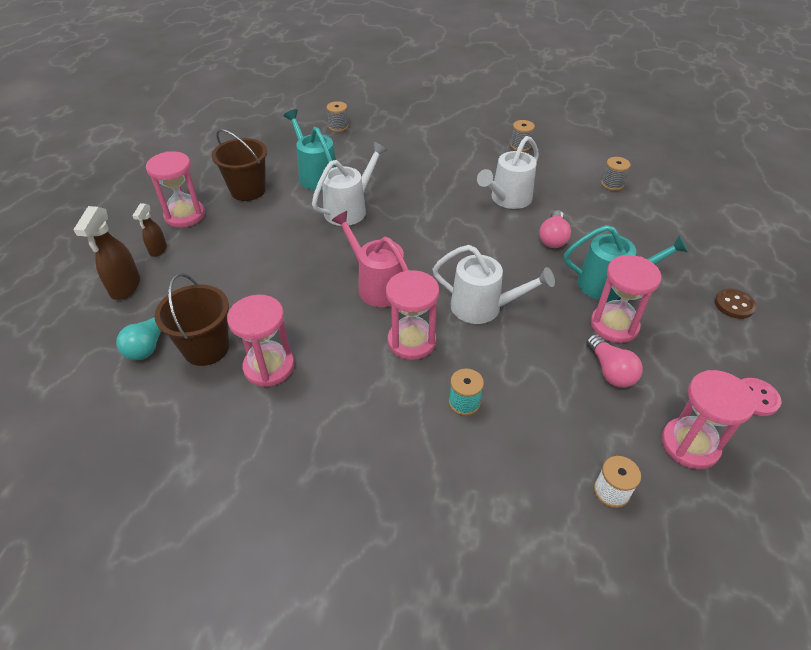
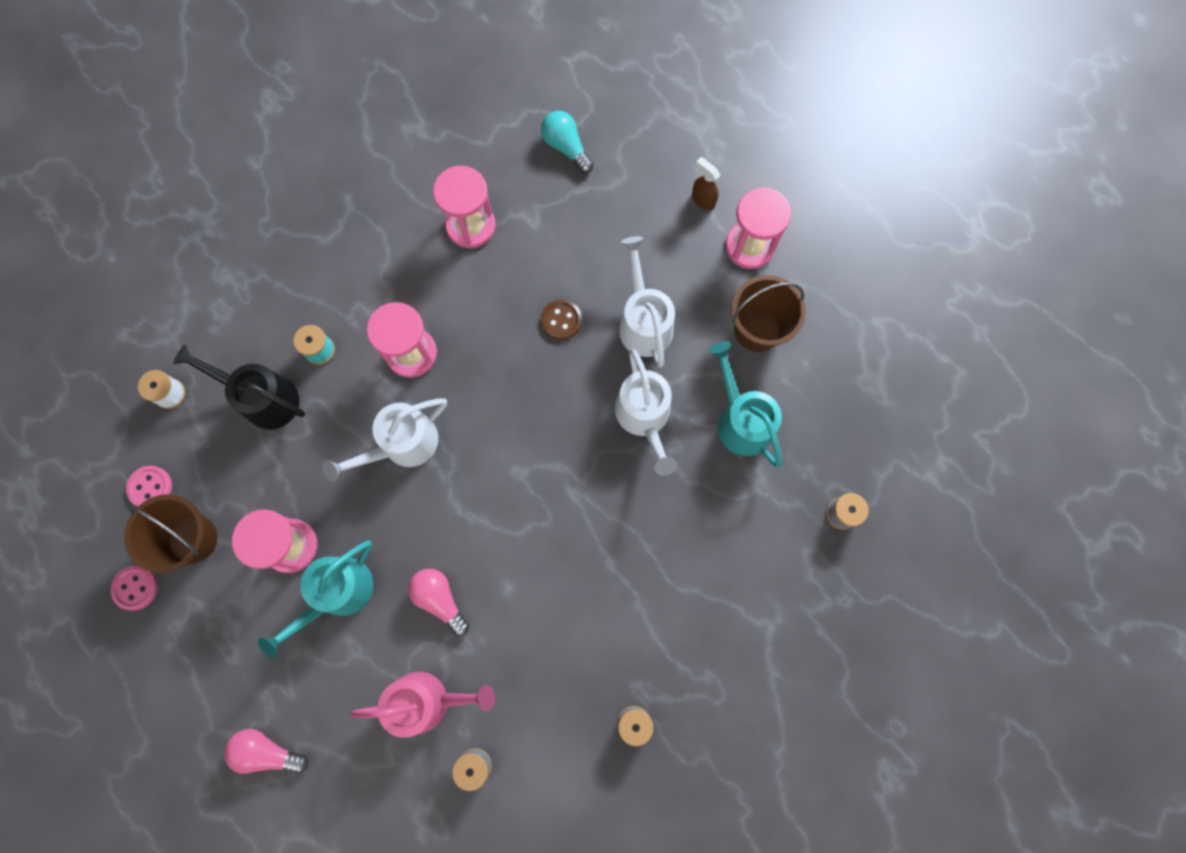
camera: 125 degrees right, 30 degrees up
brown spray bottle [73,206,140,300] -> none
brown bucket [154,273,229,366] -> brown bucket moved to [124,494,217,573]
turquoise watering can [284,109,337,190] -> turquoise watering can turned 120 degrees counterclockwise [709,341,782,467]
pink watering can [331,211,408,307] -> pink watering can moved to [350,672,495,738]
white watering can [477,136,539,209] -> white watering can moved to [619,236,675,368]
pink light bulb [587,334,643,388] -> pink light bulb moved to [224,729,308,774]
pink hourglass [662,370,756,469] -> pink button [126,466,172,507]
brown button [715,289,756,319] -> brown button moved to [541,299,582,340]
none -> black watering can [173,345,305,430]

